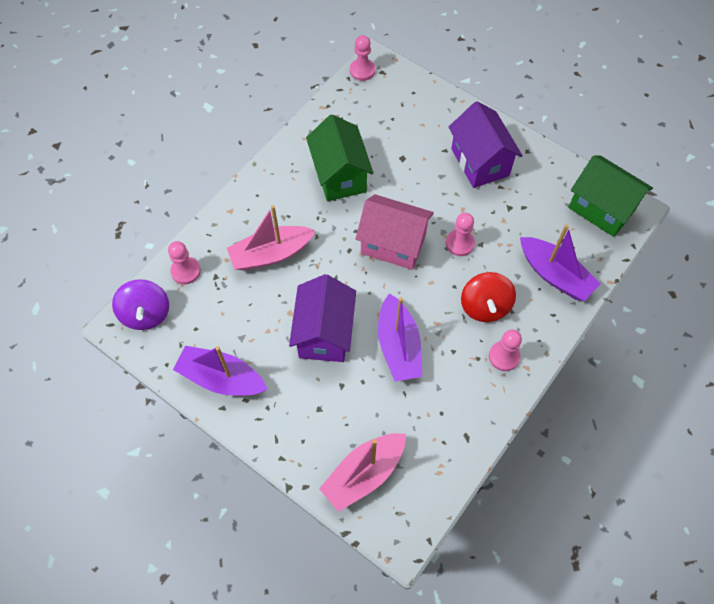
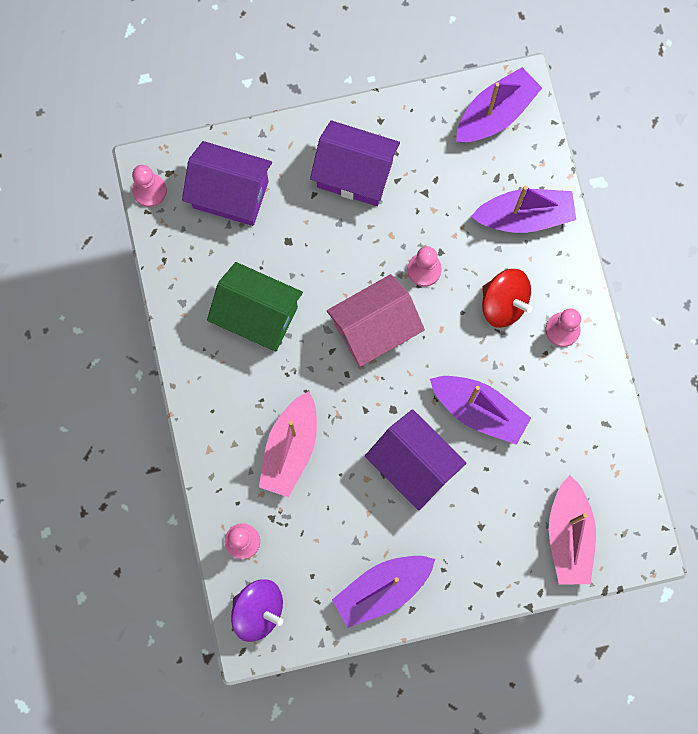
camera: 50 degrees left, 15 degrees up
green house [568,155,653,237] -> purple boat [456,67,542,142]
none -> purple house [182,141,272,226]

